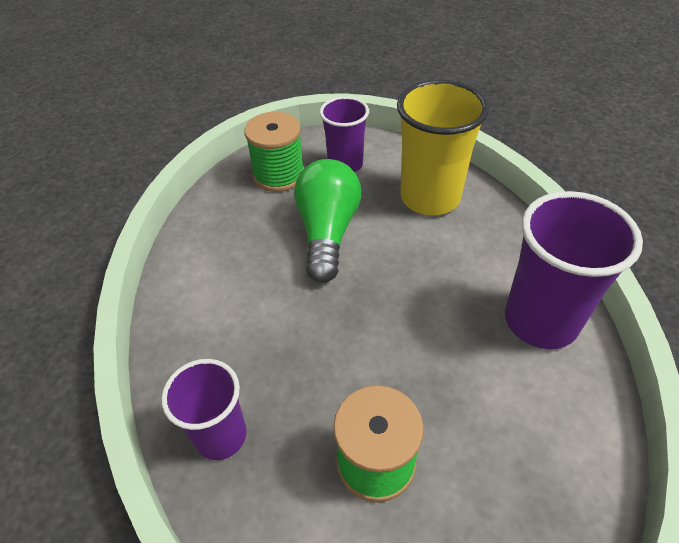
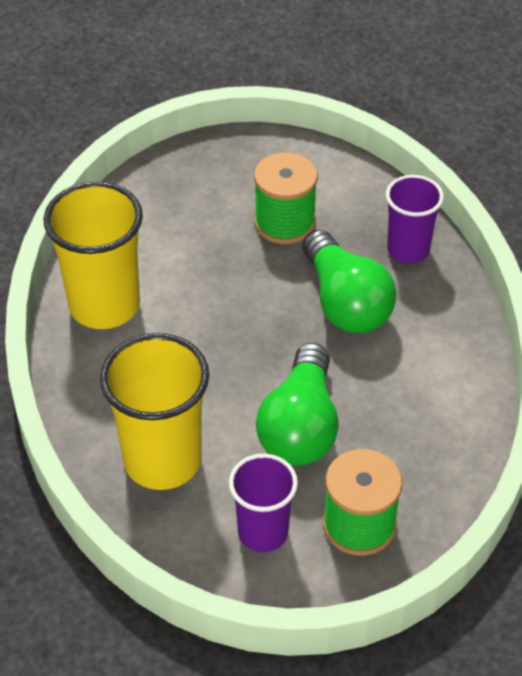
camera: 175 degrees left, 0 degrees up
purple cup [505,191,643,349] -> yellow cup [43,182,143,329]
none -> green light bulb [302,230,397,333]

